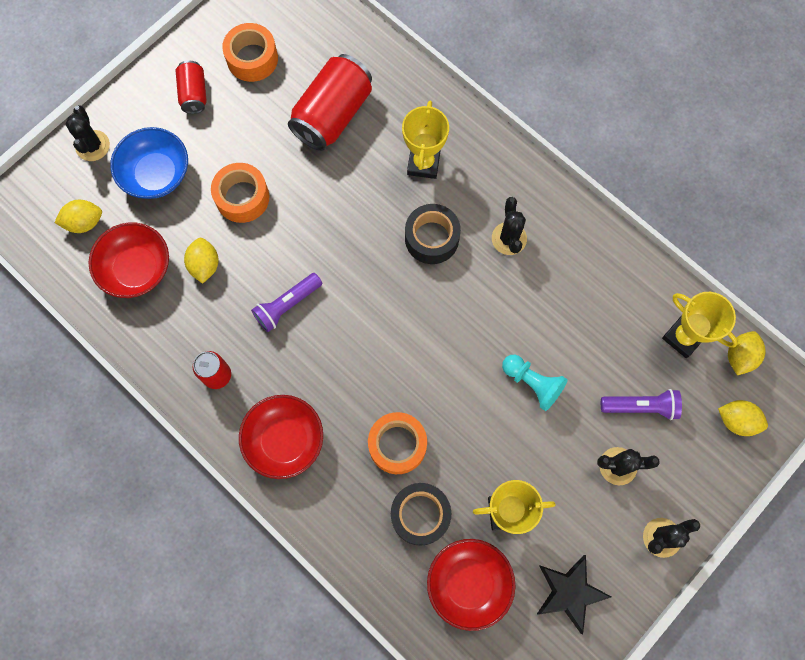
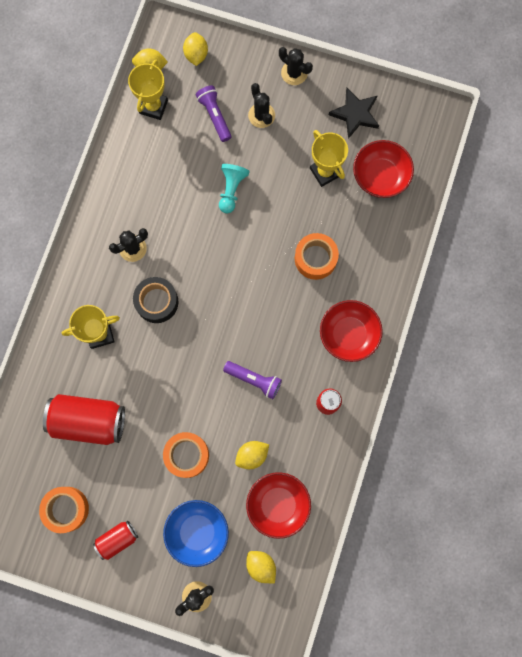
camera: 115 degrees left, 5 degrees up
black tape [391,483,451,546] -> none

